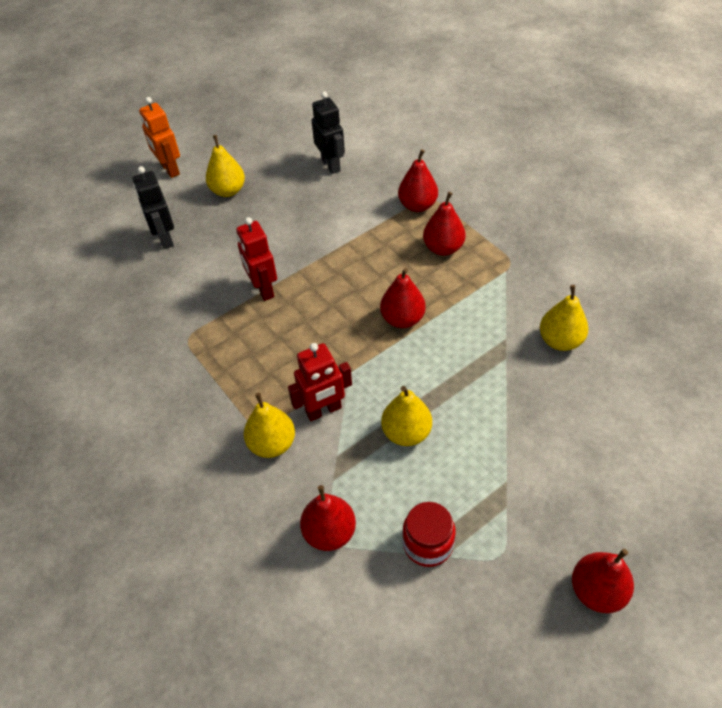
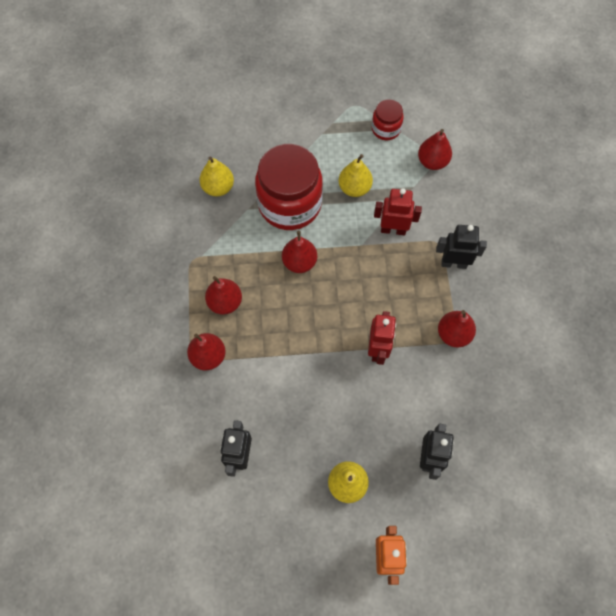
camera: 150 degrees left, 15 degrees up
yellow pear [244,393,295,458] -> none
red pear [572,549,634,613] -> red pear moved to [438,310,476,347]
none -> red jar [255,144,323,230]
none -> black robot [436,225,487,269]

